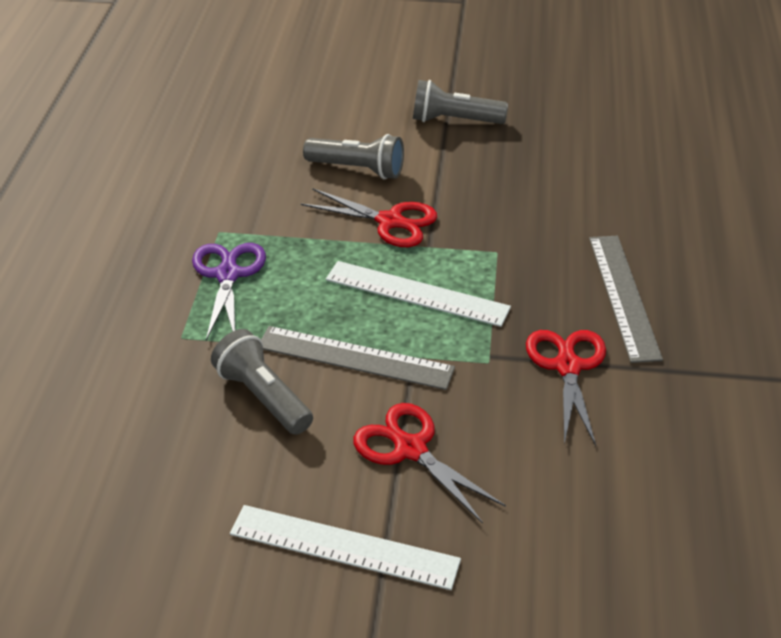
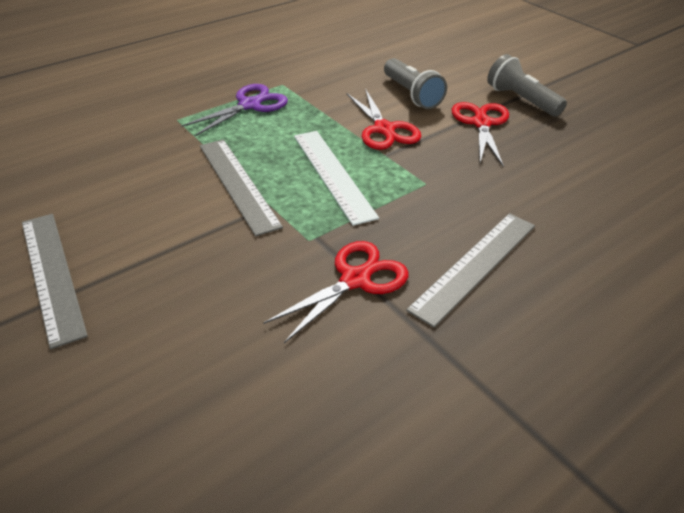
camera: 45 degrees right, 0 degrees up
grey flashlight [211,329,313,435] -> none
white ruler [230,505,461,590] -> grey ruler [22,214,88,349]
red scissors [353,403,506,524] -> red scissors moved to [452,102,509,167]

